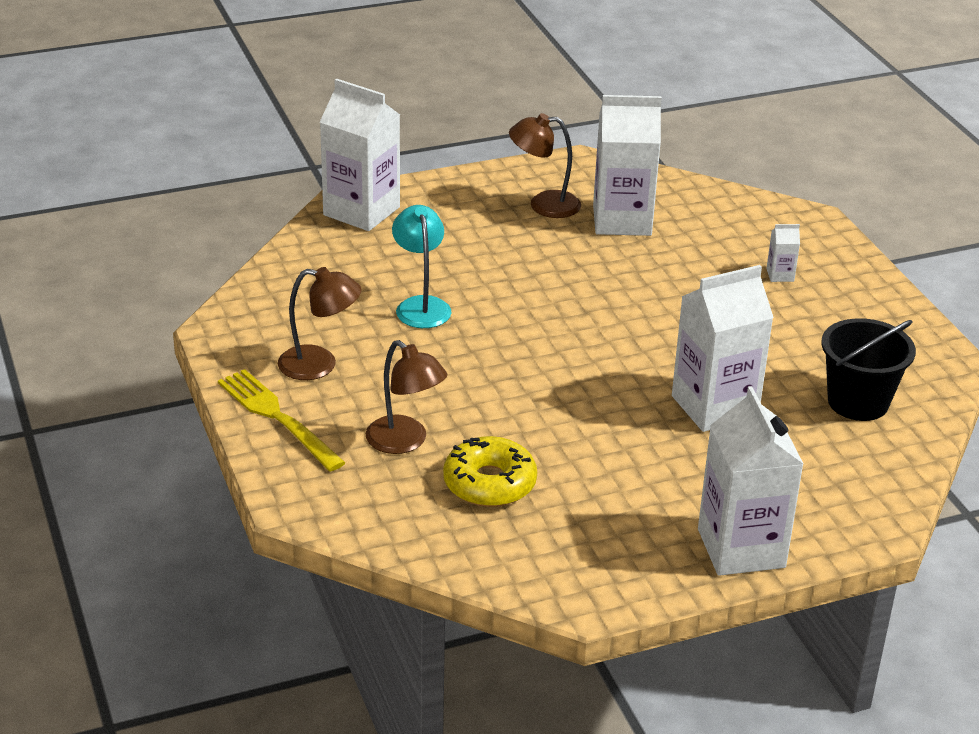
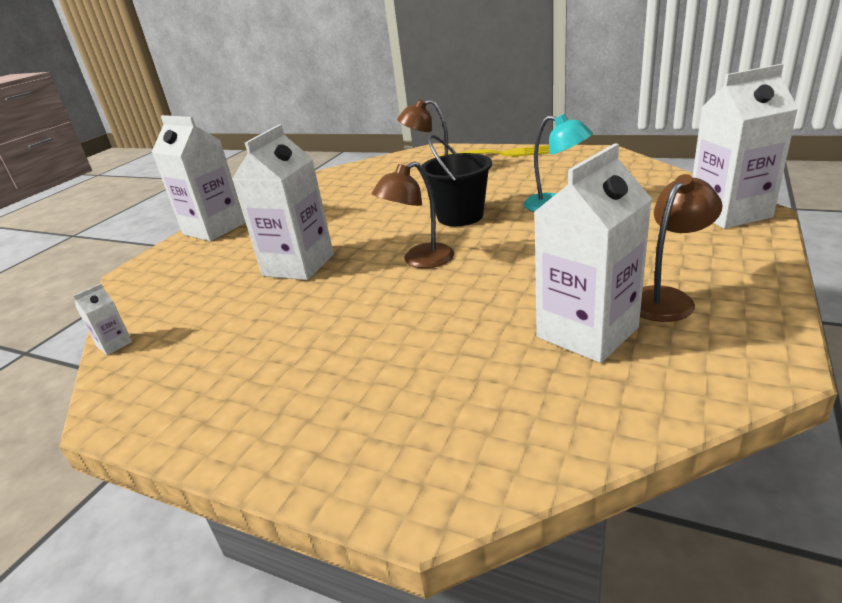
camera: 140 degrees right, 5 degrees down
brown lamp [278,267,362,380] -> brown lamp moved to [372,161,454,268]
yellow donut [443,436,537,507] -> none
white carton [766,224,800,282] -> white carton moved to [73,283,132,355]
black bucket [821,318,916,421] -> black bucket moved to [421,134,492,226]

